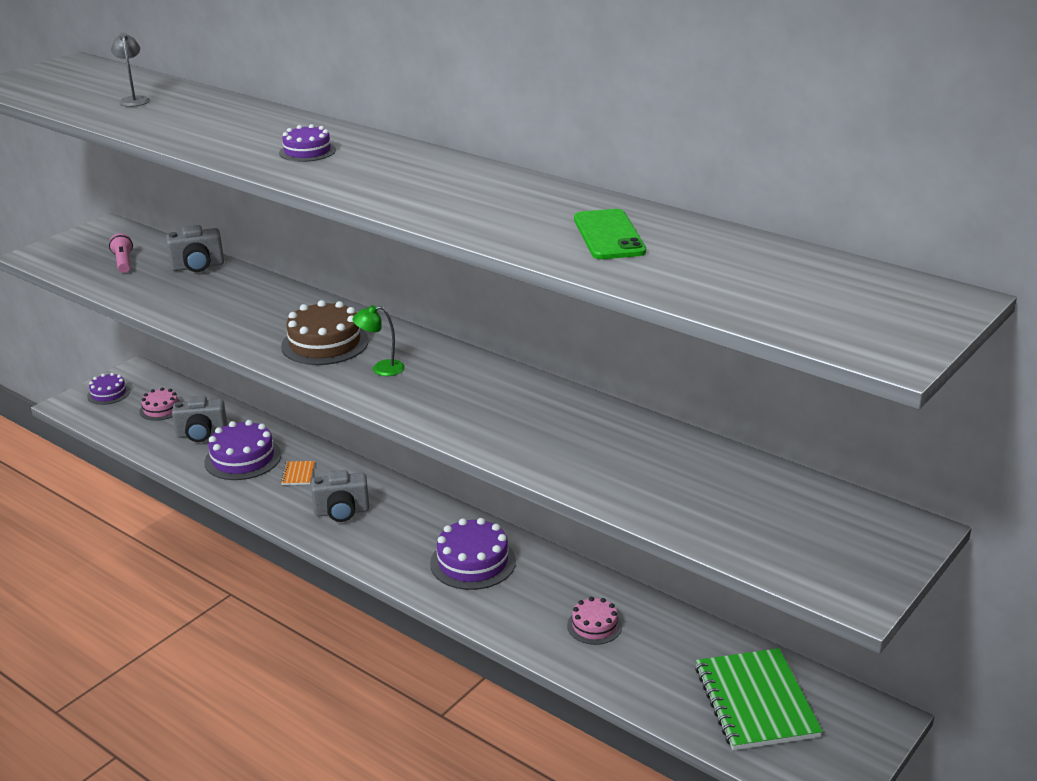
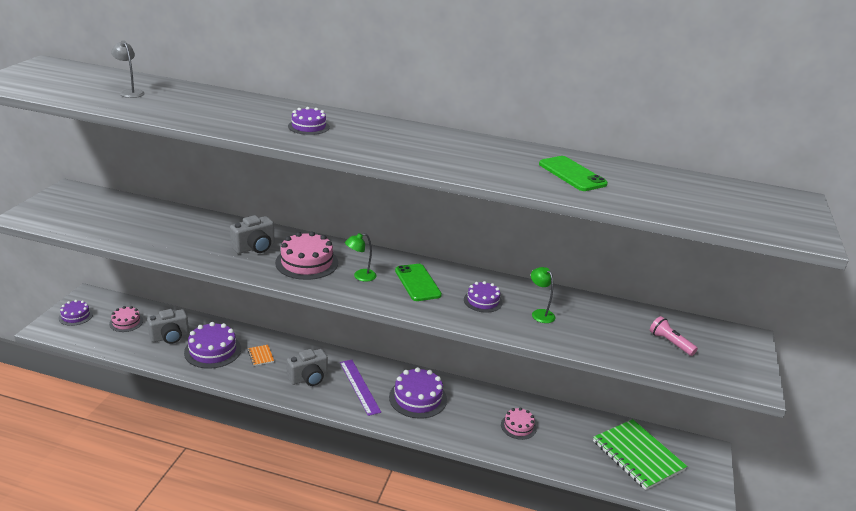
camera: 25 degrees left, 0 degrees up
pink flashlight [109,233,133,273] -> pink flashlight moved to [650,316,698,356]
grey camera [166,225,224,272] -> grey camera moved to [230,215,275,254]
brown cake [281,300,369,365] -> pink cake [275,231,338,280]
none -> purple ruler [340,360,381,416]
none -> green phone [395,264,442,301]
none -> purple cake [464,281,503,313]
none -> green lamp [531,267,555,323]

